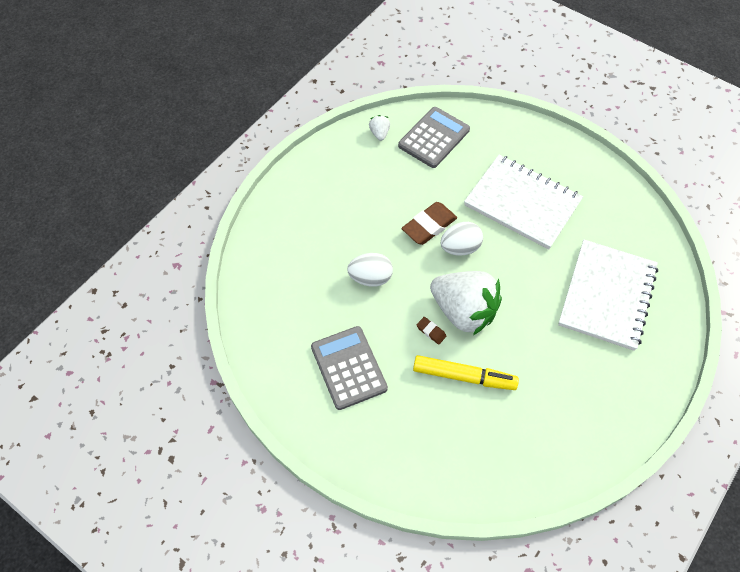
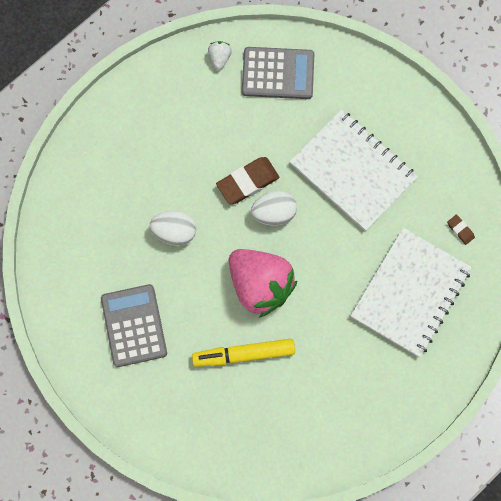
camera: 10 degrees right, 15 degrees up
grey calculator [398,107,470,168] -> grey calculator turned 45 degrees clockwise [242,47,314,99]
yellow marker [413,355,519,390] -> yellow marker turned 150 degrees clockwise [192,339,295,367]
brown eraser [417,317,446,345] -> brown eraser moved to [447,214,475,245]
white strawberry [430,271,502,335] -> pink strawberry [229,249,297,318]

